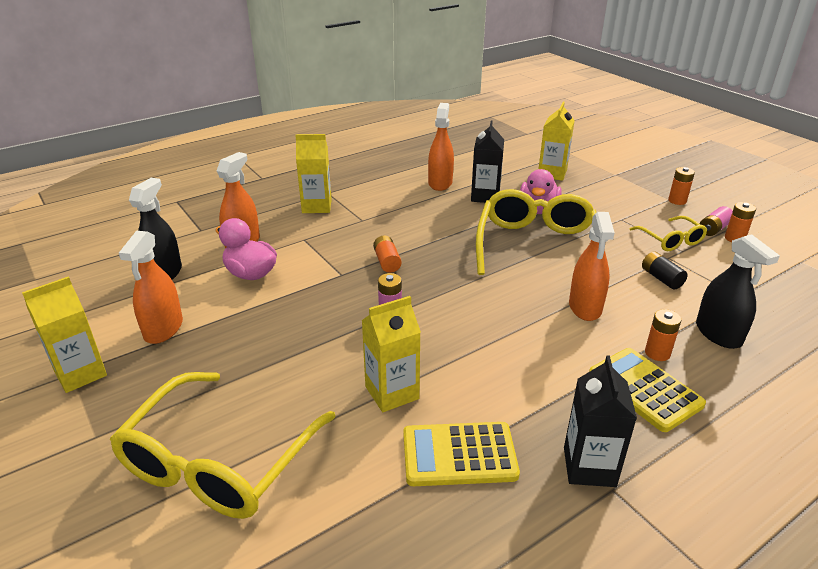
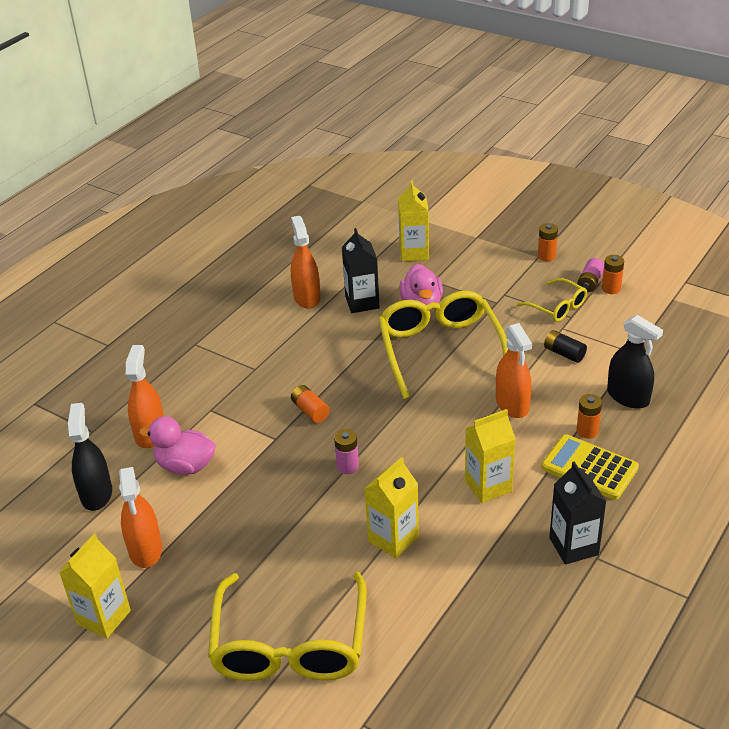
camera: 20 degrees left, 5 degrees up
yellow carton [295,134,332,213] -> yellow carton moved to [465,409,516,503]
yellow calculator [403,422,520,486] -> none

